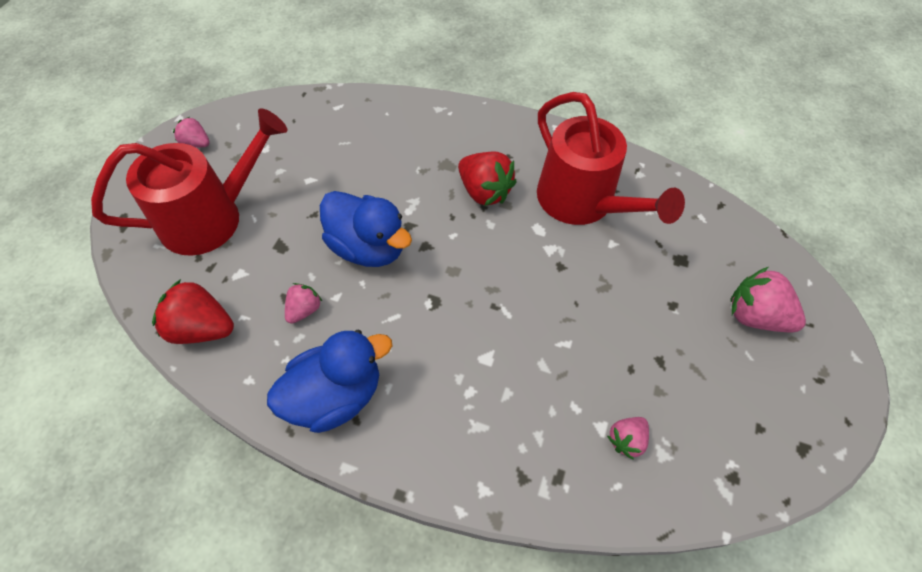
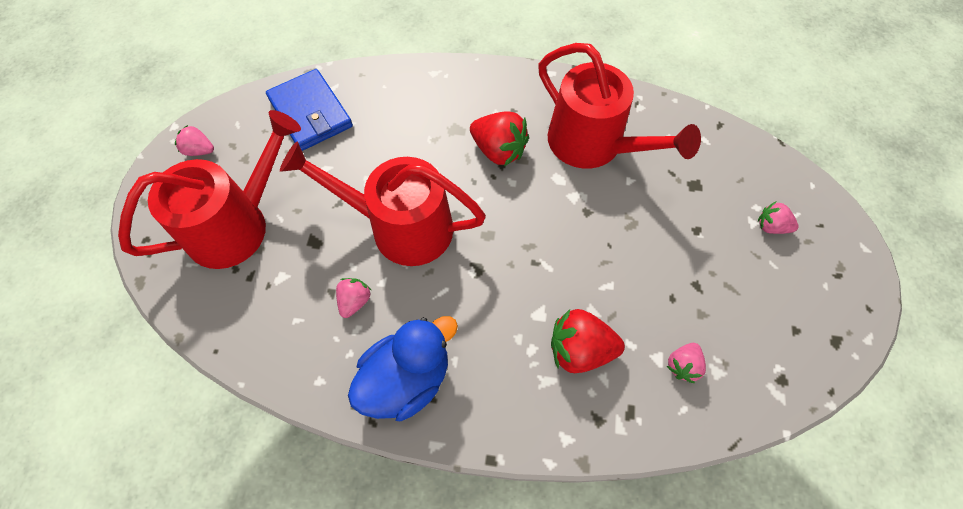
camera: 10 degrees left, 5 degrees up
red strawberry [152,279,234,344] -> red strawberry moved to [551,309,625,373]
blue duck [320,191,412,267] -> red watering can [280,141,486,266]
pink strawberry [731,267,806,332] -> pink strawberry [758,201,799,234], size x0.57
none -> blue wallet [266,69,353,151]

